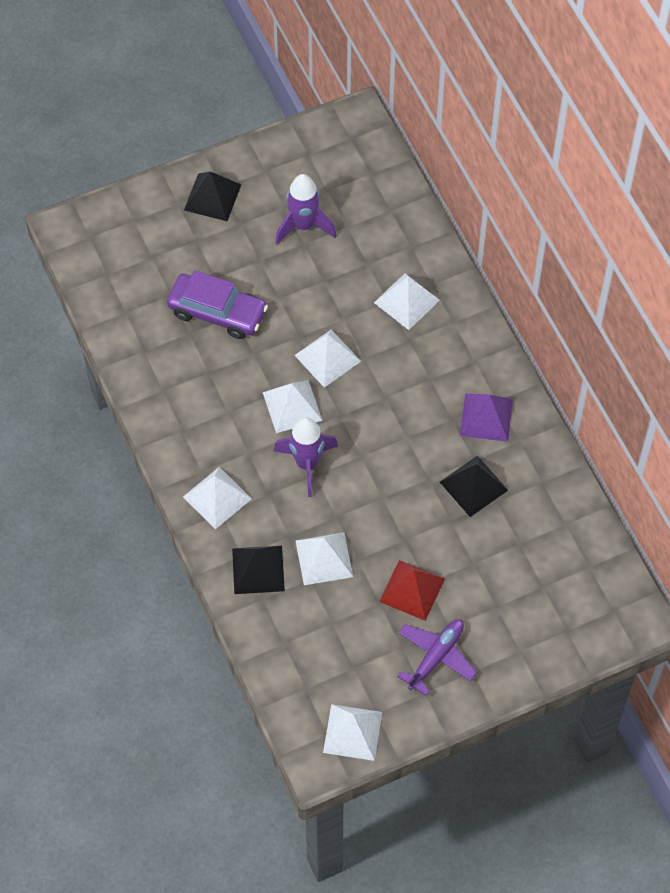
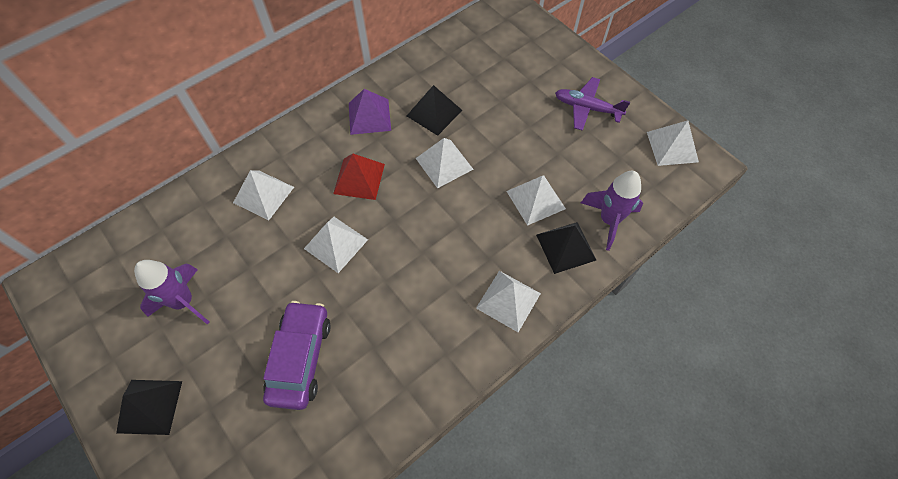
camera: 105 degrees left, 0 degrees up
white pyramid [263,380,322,433] -> white pyramid moved to [416,138,473,189]
purple rocket [273,417,338,497] -> purple rocket moved to [581,171,643,251]
red pyramid [379,560,445,621] -> red pyramid moved to [333,154,385,200]

